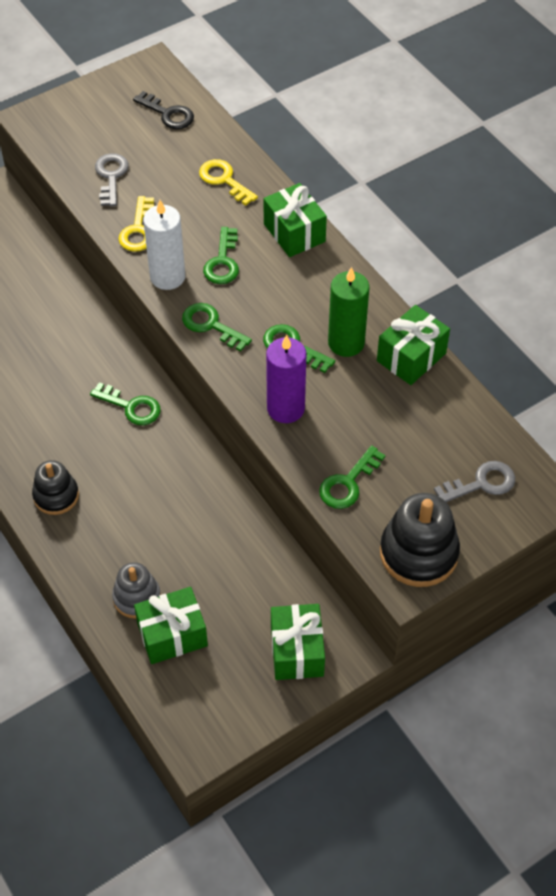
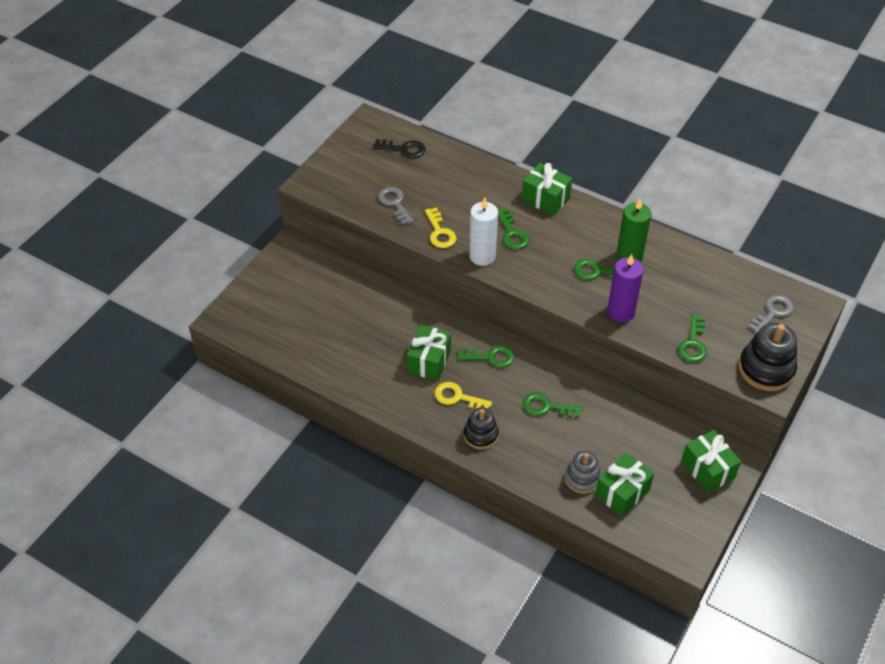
camera: 25 degrees left, 5 degrees down
green key [182,303,252,351] -> green key moved to [523,393,582,418]
yellow key [199,159,258,206] -> yellow key moved to [434,382,492,409]
green gift [377,305,450,385] -> green gift moved to [407,325,451,381]

